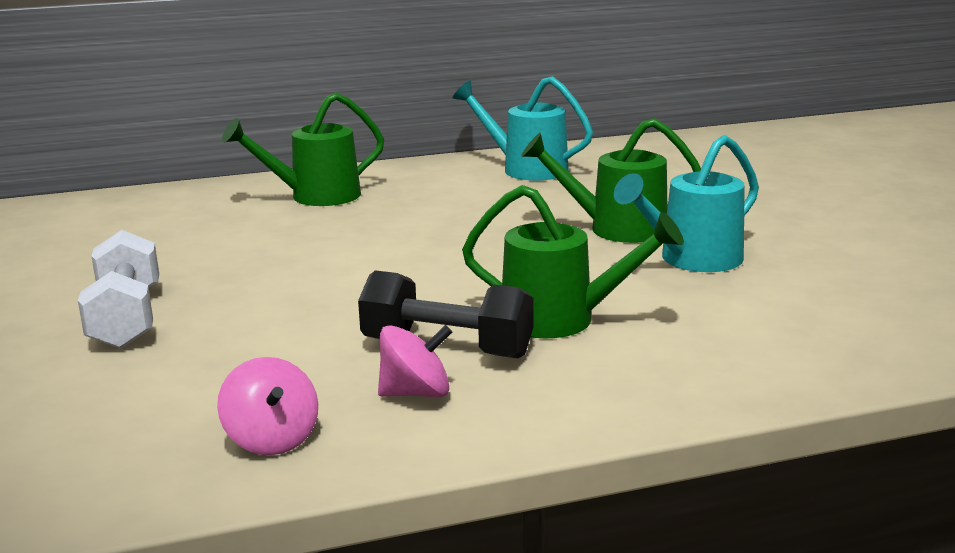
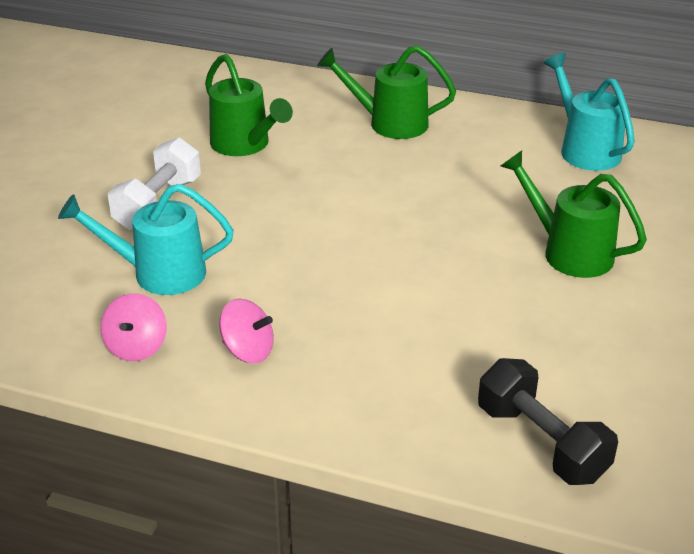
camera: 35 degrees right, 15 degrees up
black dumbbell [358,270,533,358] -> black dumbbell moved to [478,358,618,485]
green watering can [462,185,684,338] -> green watering can moved to [205,54,293,156]
turquoise watering can [614,135,759,272] -> turquoise watering can moved to [58,184,234,295]

